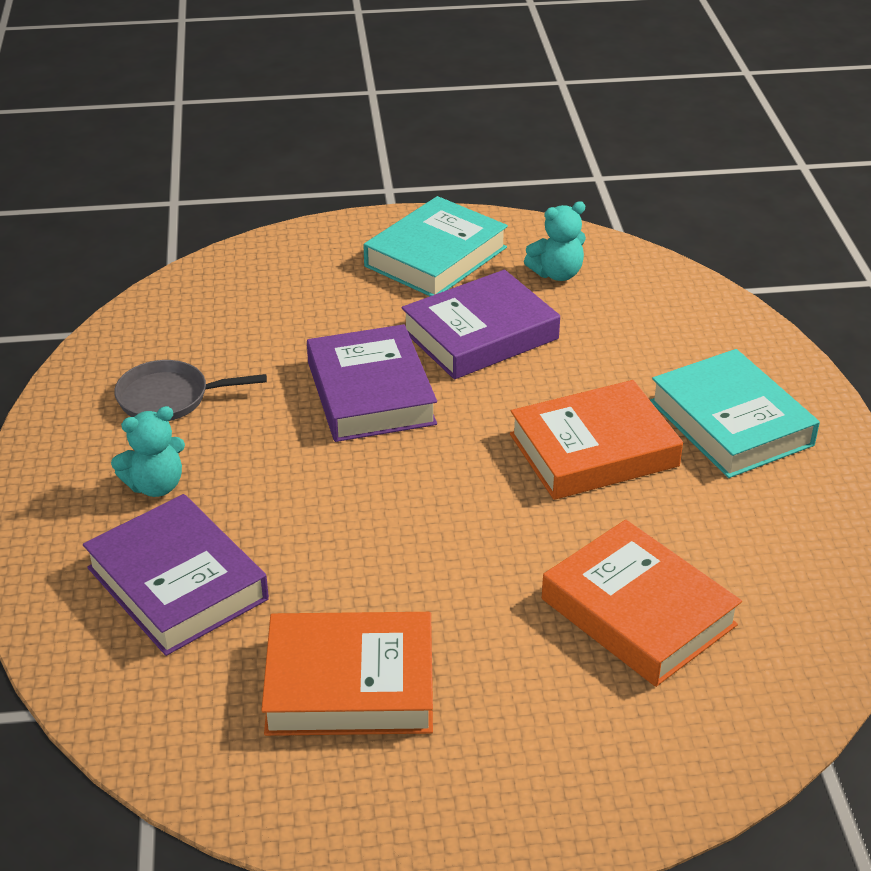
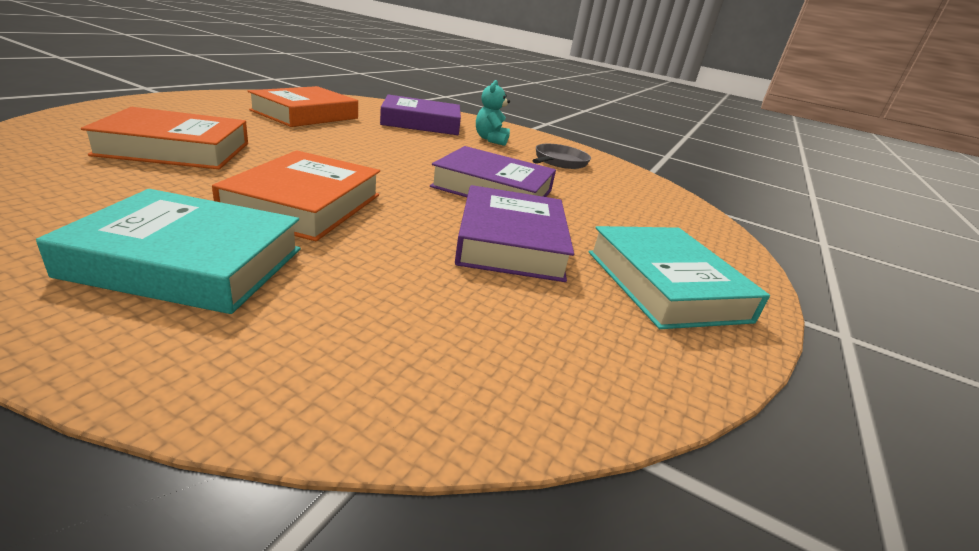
camera: 120 degrees right, 10 degrees down
turquoise teddy bear [524,201,586,281] -> none

